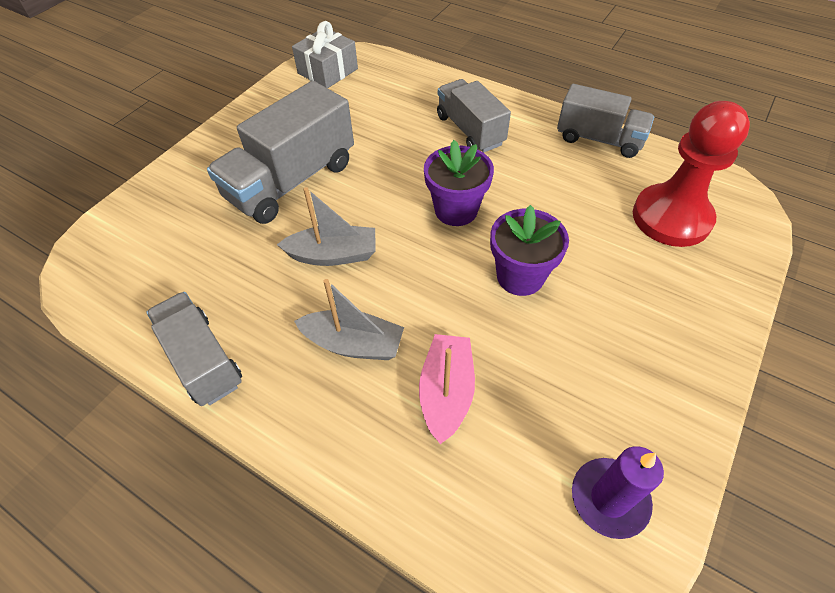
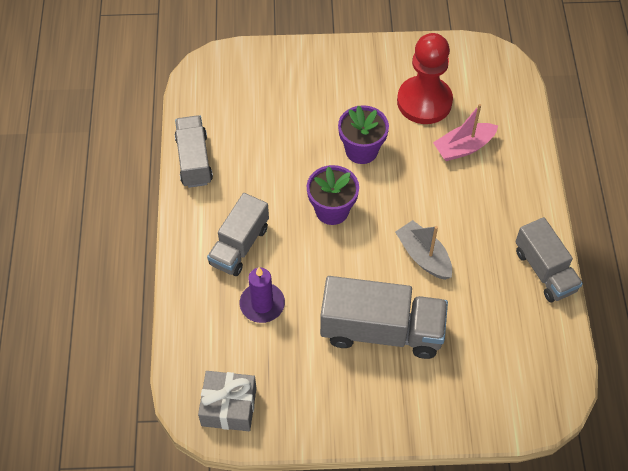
camera: 125 degrees left, 5 degrees up
grey truck [147,292,242,406] -> grey truck turned 45 degrees counterclockwise [515,217,583,302]
grey boat [294,279,404,360] -> none
purple candle [572,446,664,539] -> purple candle moved to [240,267,285,323]
red pawn [633,101,750,247] -> red pawn moved to [397,33,453,124]

